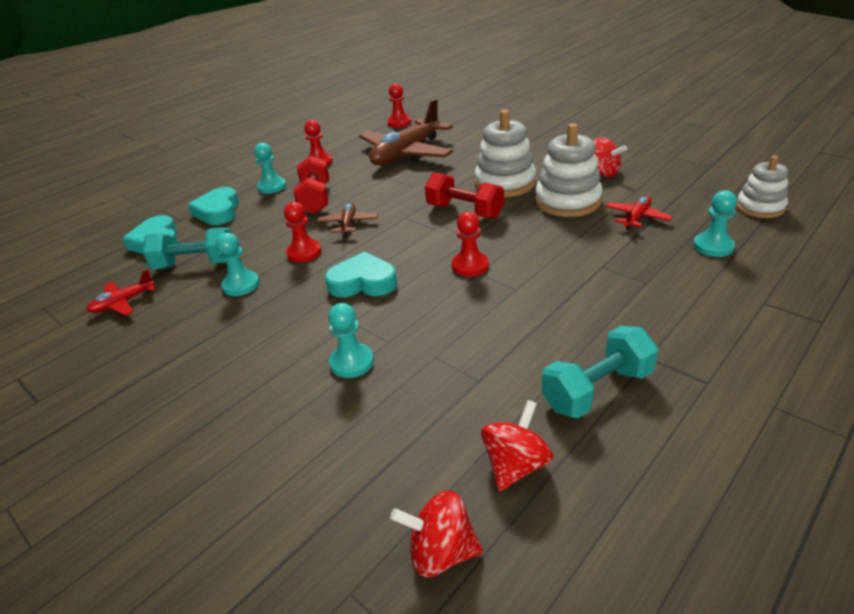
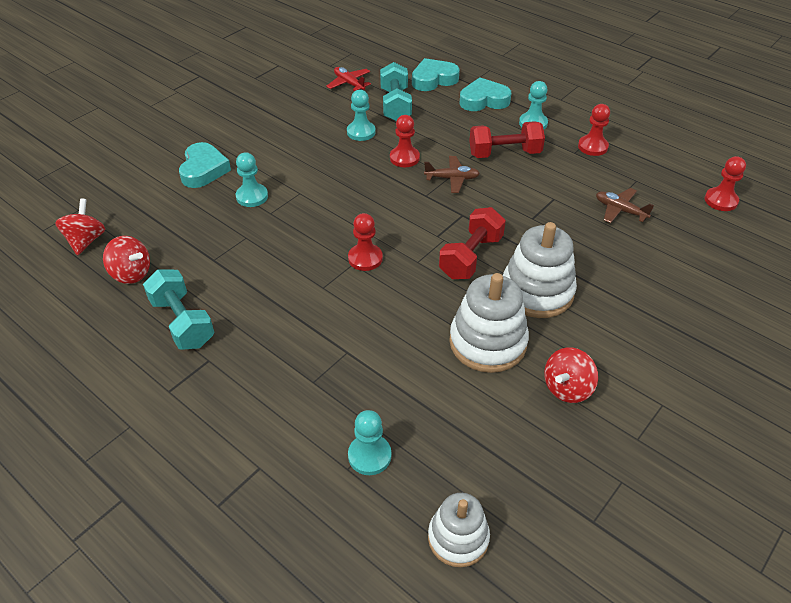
camera: 85 degrees right, 10 degrees up
turquoise heart [325,252,397,298] -> turquoise heart moved to [179,142,231,188]
brown plane [359,99,453,165] -> brown plane [596,188,654,223], size x0.46
red plane [606,196,673,230] -> none

